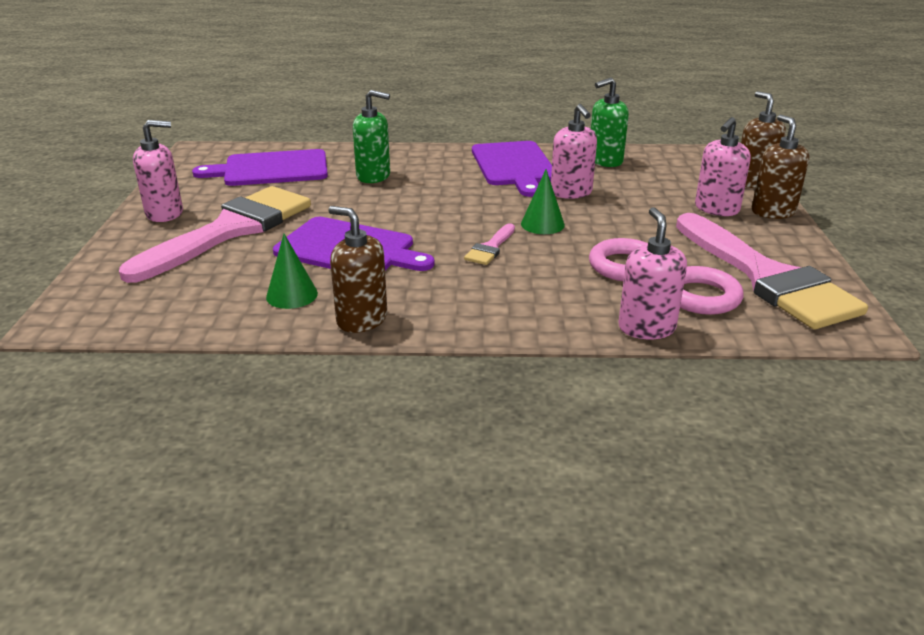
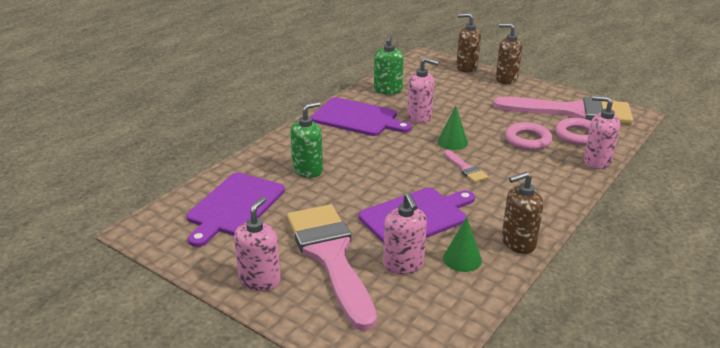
camera: 55 degrees left, 0 degrees up
pink soap dispenser [695,117,751,216] -> pink soap dispenser moved to [383,193,427,274]

